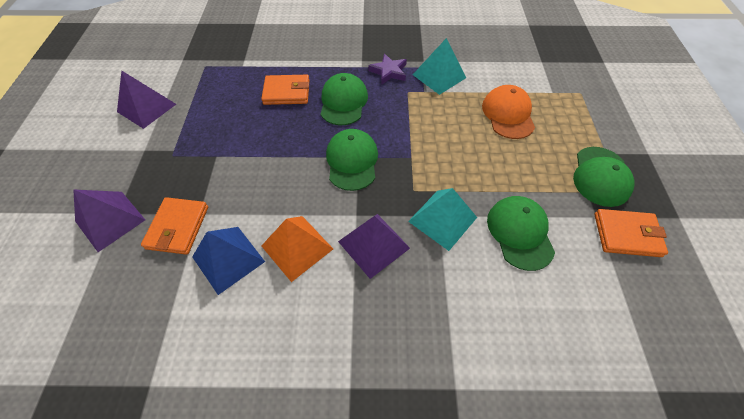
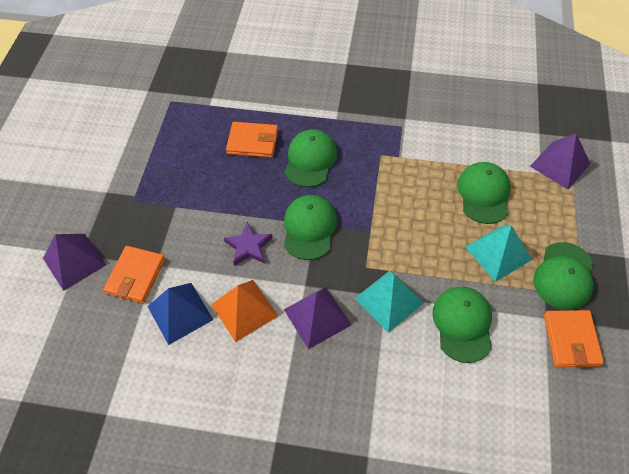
camera: 10 degrees right, 0 degrees up
purple pyramid [117,71,176,129] -> purple pyramid moved to [530,133,590,190]
purple star [368,54,407,85] -> purple star moved to [224,222,273,266]
turquoise pyramid [413,38,466,95] -> turquoise pyramid moved to [465,225,532,282]
orange cap [482,85,535,139] -> green cap [457,162,510,224]
orange wallet [594,209,668,257] -> orange wallet turned 75 degrees clockwise [544,310,604,367]

